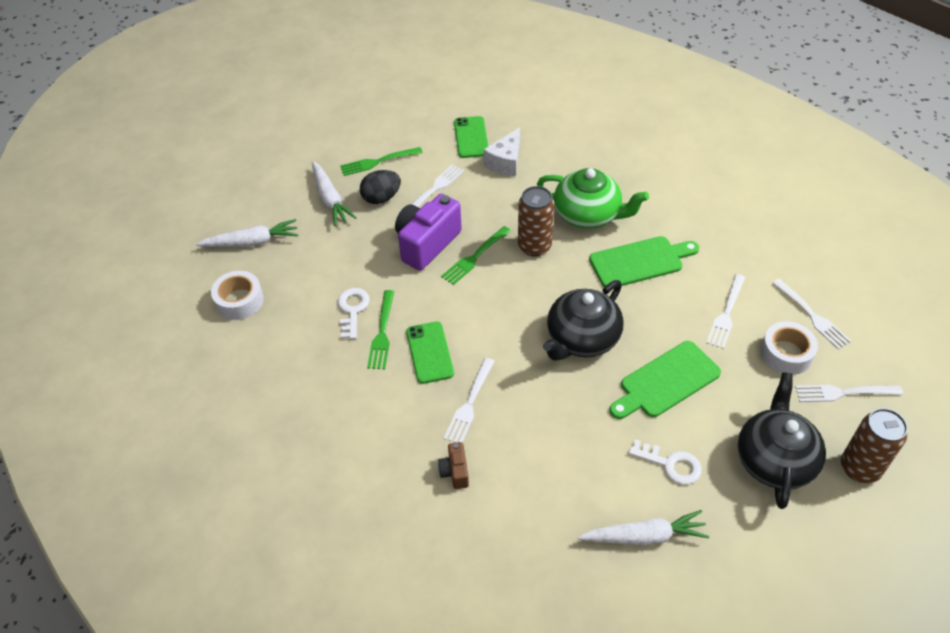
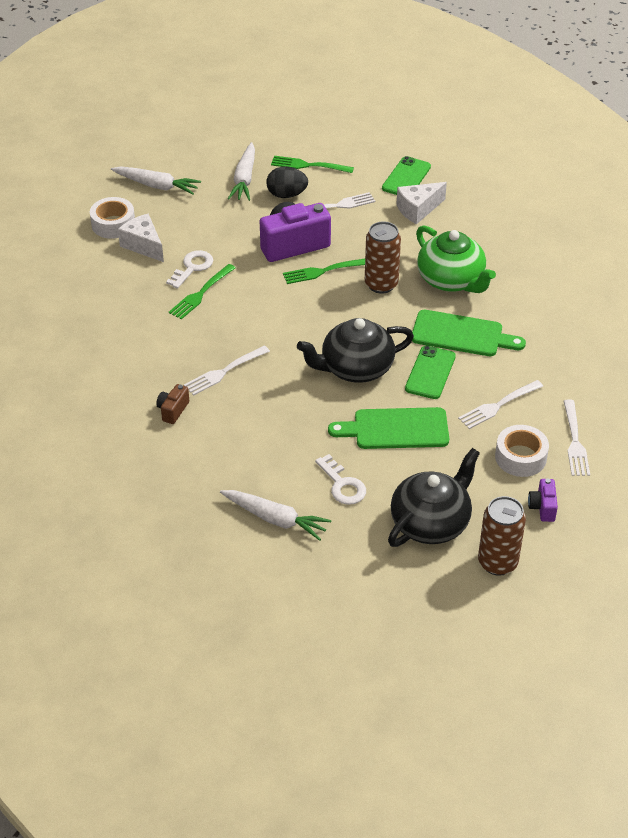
camera: 30 degrees right, 5 degrees down
green phone [406,322,454,384] -> green phone moved to [405,346,456,399]
white fork [795,385,903,402] -> purple camera [528,479,558,522]
none -> white cheese [118,214,164,262]

